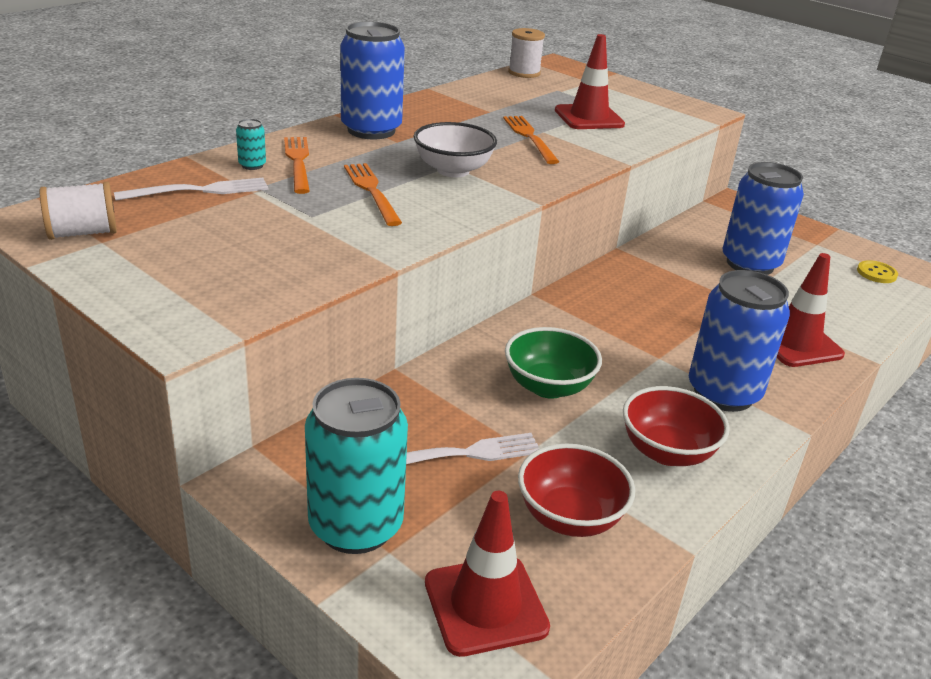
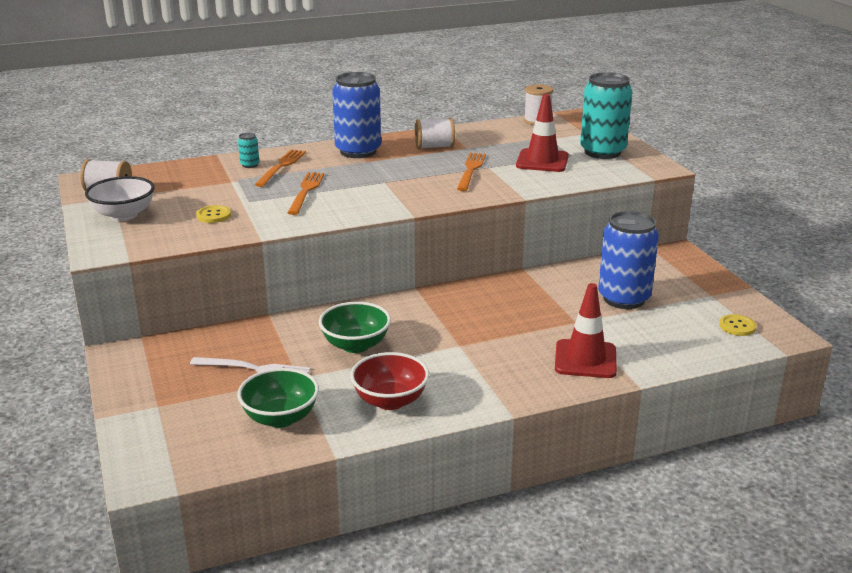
camera: 30 degrees right, 5 degrees down
white fork [114,178,269,201] -> none
turquoise can [305,378,408,554] -> turquoise can moved to [580,72,633,159]
white bowl [414,122,497,177] -> white bowl moved to [85,176,155,221]
red traffic cone [425,491,550,657] -> none
red bowl [518,443,635,537] -> green bowl [237,368,319,428]
blue can [689,270,790,412] -> none
none -> yellow button [196,205,231,223]
none -> white spool [415,118,455,149]

